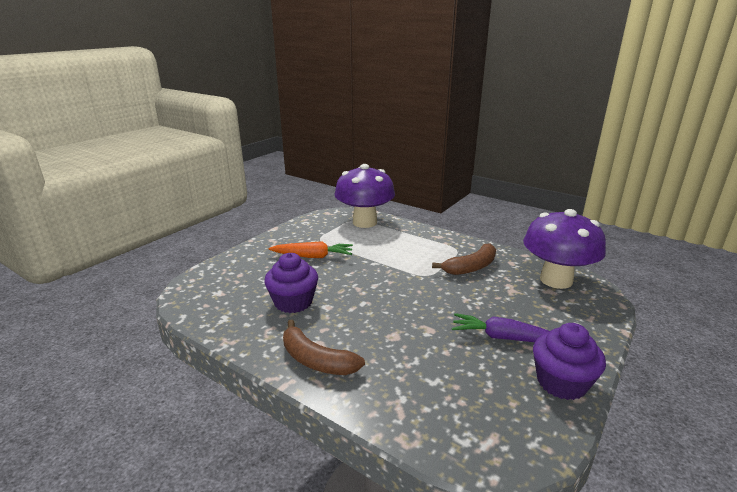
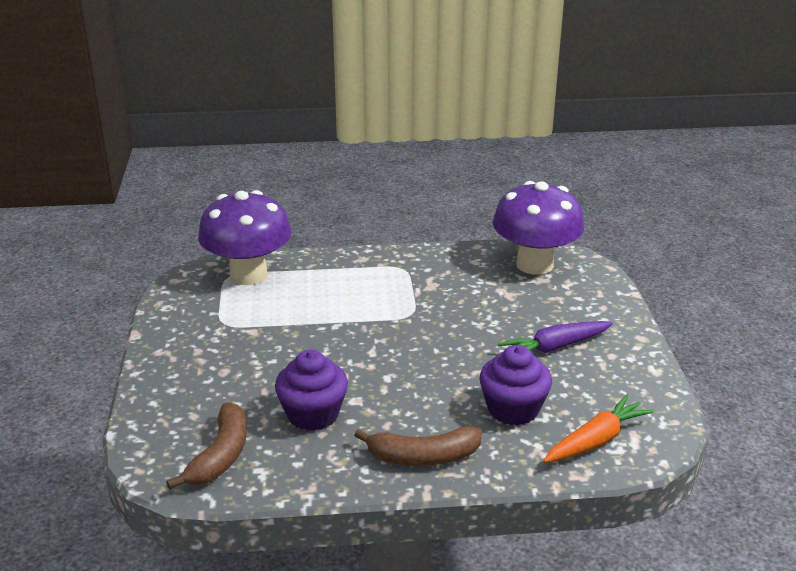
camera: 40 degrees left, 5 degrees up
orange carrot [269,241,353,258] -> orange carrot moved to [543,395,653,463]
brown banana [432,243,496,275] -> brown banana moved to [166,403,247,489]
purple cupcake [533,323,606,400] -> purple cupcake moved to [480,345,552,425]

